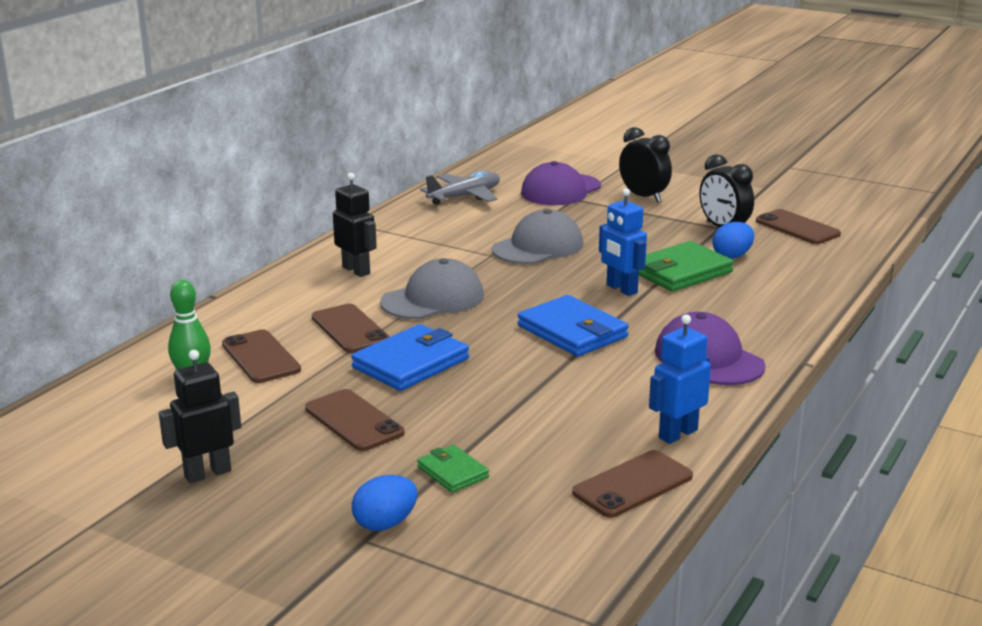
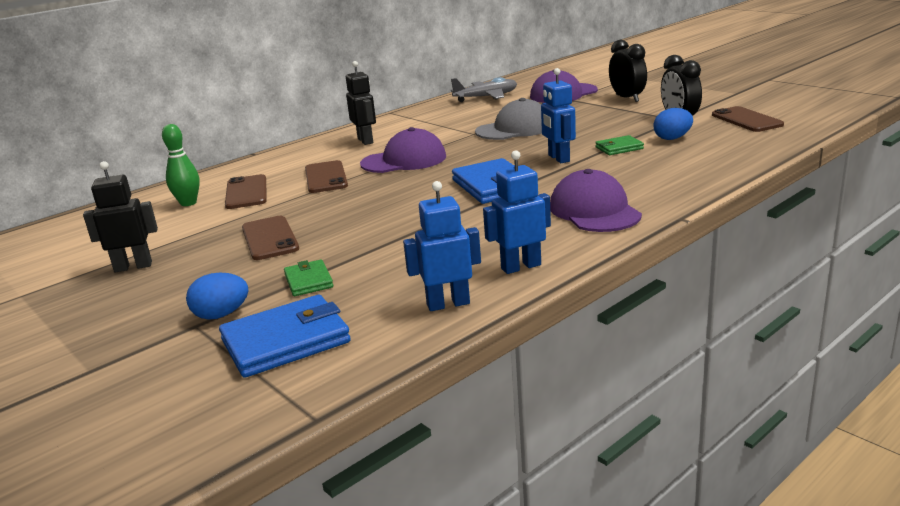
camera: 20 degrees right, 0 degrees up
blue wallet [351,324,469,391] -> blue wallet moved to [219,295,351,378]
grey cap [380,258,484,319] -> purple cap [360,127,446,173]
brown phone [572,450,693,518] -> blue robot [403,181,481,311]
green wallet [639,241,734,291] -> green wallet [595,135,644,155], size x0.55

